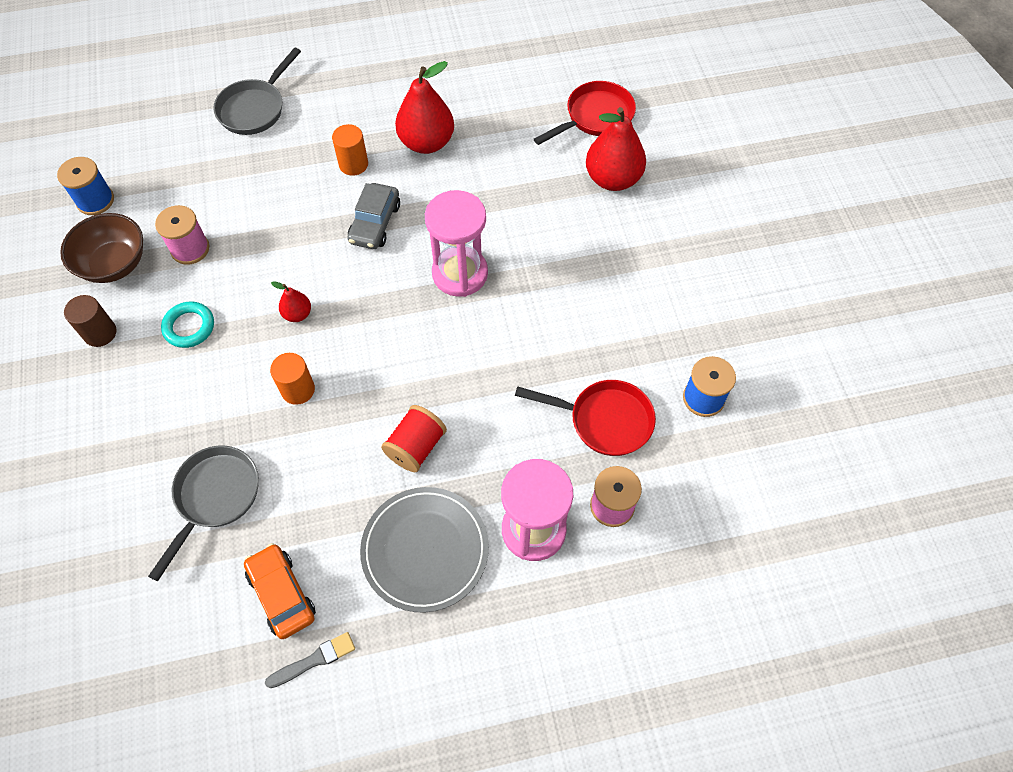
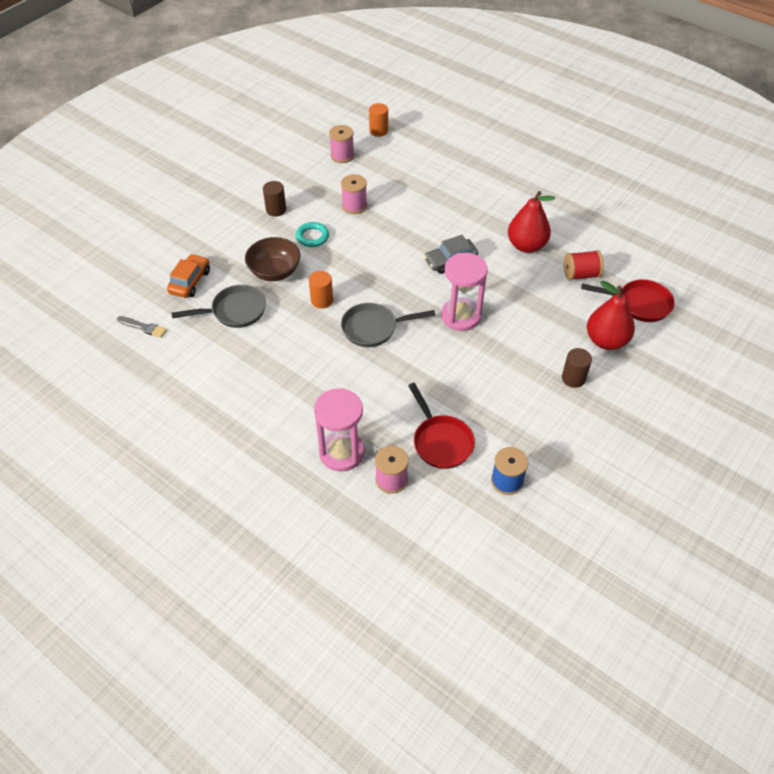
camera: 50 degrees right, 10 degrees down
blue spool [57,157,114,215] -> pink spool [329,125,354,163]
brown bowl [60,213,143,283] -> brown bowl moved to [245,237,300,281]
grey pan [213,47,301,135] -> grey pan moved to [341,303,435,347]
orange car [244,543,316,639] -> orange car moved to [167,254,210,298]
grey brush [265,632,355,688] -> grey brush moved to [117,316,167,338]
red pear [271,281,311,322] -> none
orange cylinder [332,124,368,176] -> orange cylinder moved to [369,103,388,137]
grey plate [360,487,489,613] -> none
red spool [381,405,447,472] -> red spool moved to [564,250,604,280]
none -> brown cylinder [562,348,592,388]

